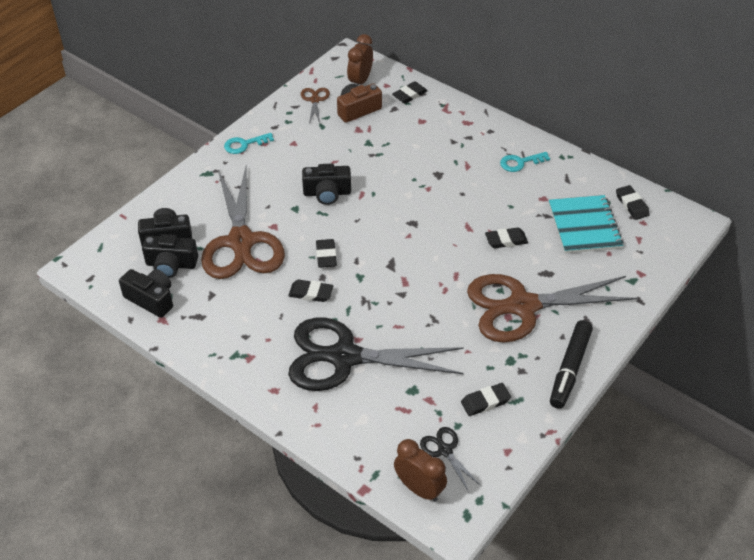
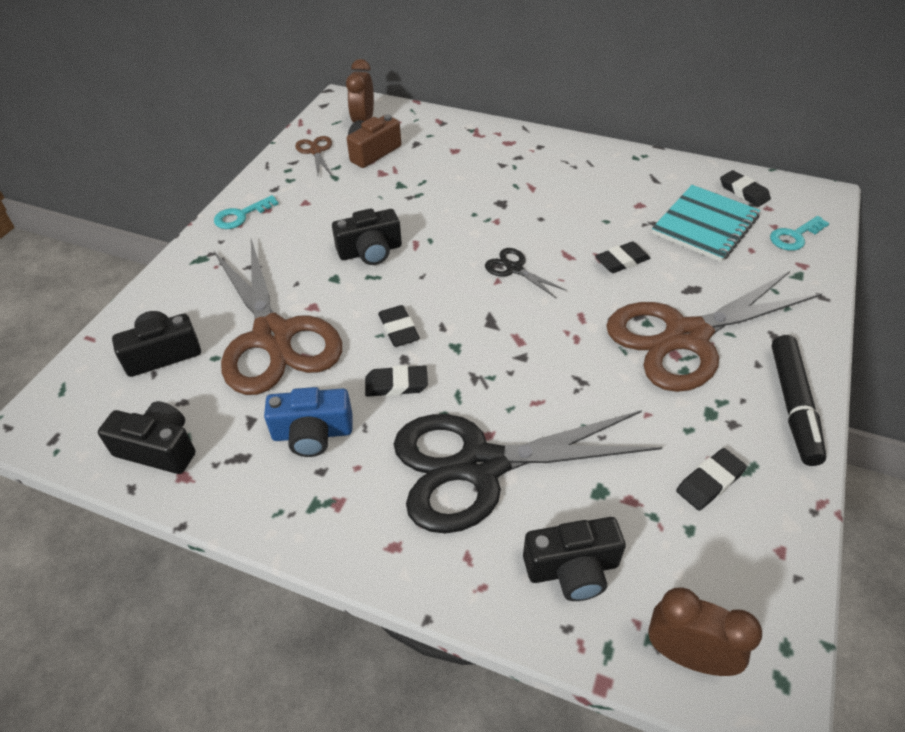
camera: 15 degrees left, 0 degrees up
black camera [142,234,198,278] -> black camera moved to [523,517,626,601]
black eraser [392,81,428,104] -> none
black scissors [420,427,481,492] -> black scissors moved to [485,248,567,298]
turquoise key [500,152,550,172] -> turquoise key moved to [770,216,829,251]
turquoise notebook [549,195,624,253] -> turquoise notebook turned 60 degrees clockwise [652,185,760,262]
none -> blue camera [264,387,352,457]

